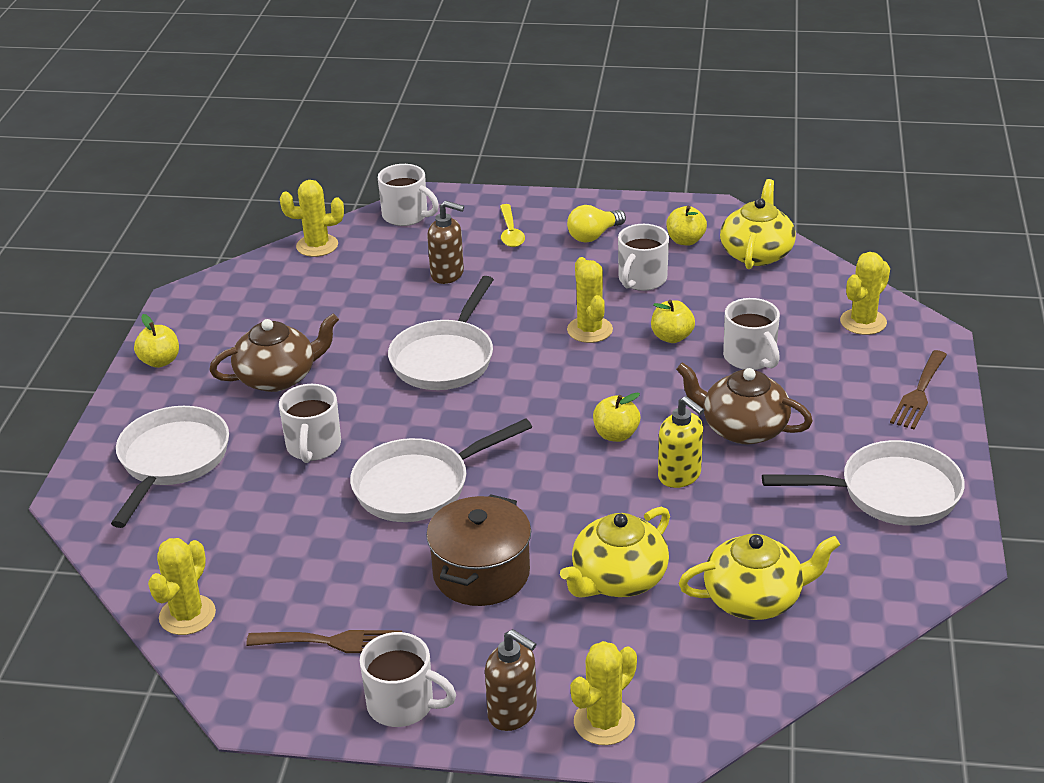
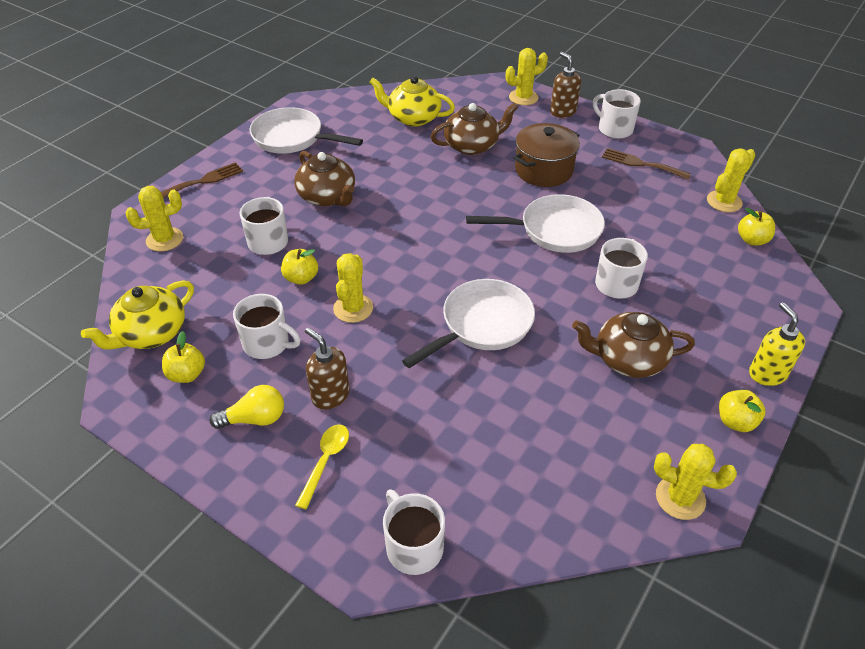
camera: 155 degrees left, 10 degrees up
white pan [111,406,229,528] -> none
yellow cactus [280,180,344,257] -> yellow cactus moved to [654,444,737,520]
brown soap dispenser [427,201,464,284] -> brown soap dispenser moved to [305,327,350,410]
yellow teapot [560,507,670,598] -> brown teapot [431,103,518,155]
yellow apple [593,392,640,442] -> yellow apple moved to [738,208,775,245]
white mug [618,224,669,291] -> white mug turned 60 degrees clockwise [233,294,301,359]
yellow soap dispenser [658,396,704,488] -> yellow soap dispenser moved to [749,302,805,386]

